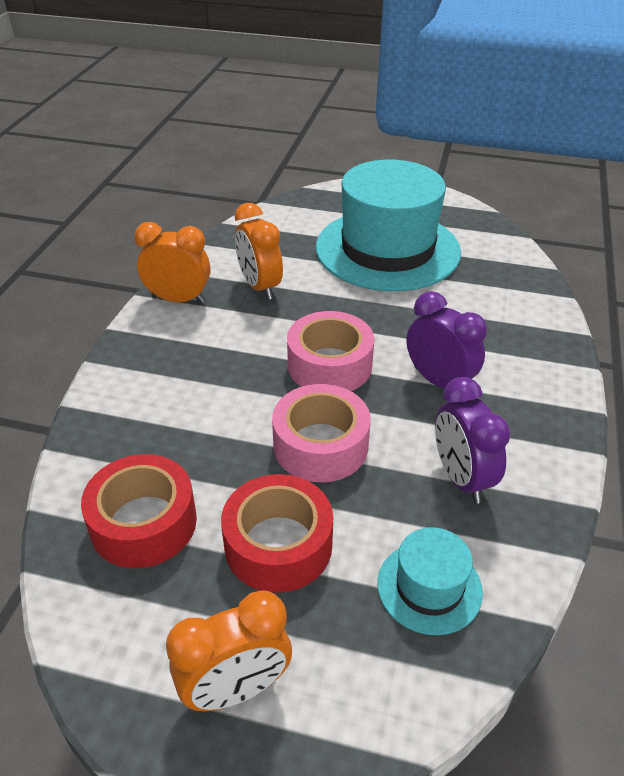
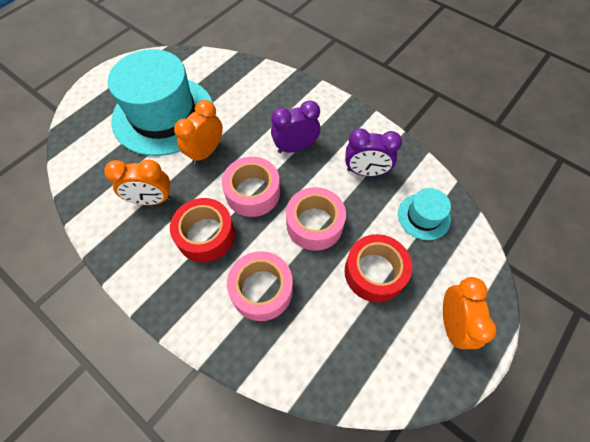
camera: 65 degrees left, 20 degrees up
red tape [81,454,197,568] -> red tape moved to [170,198,235,262]
orange clock [134,222,210,304] -> orange clock moved to [174,100,223,165]
none -> pink tape [227,251,293,321]

